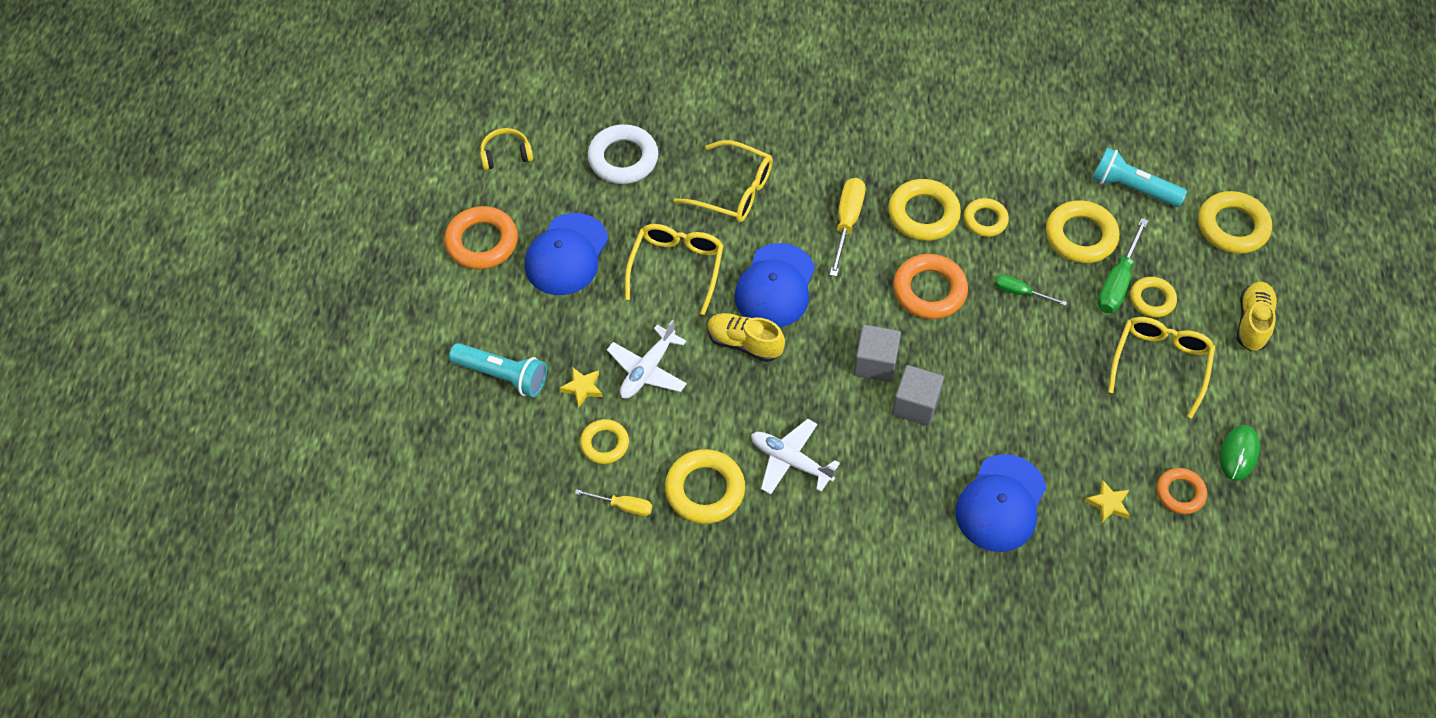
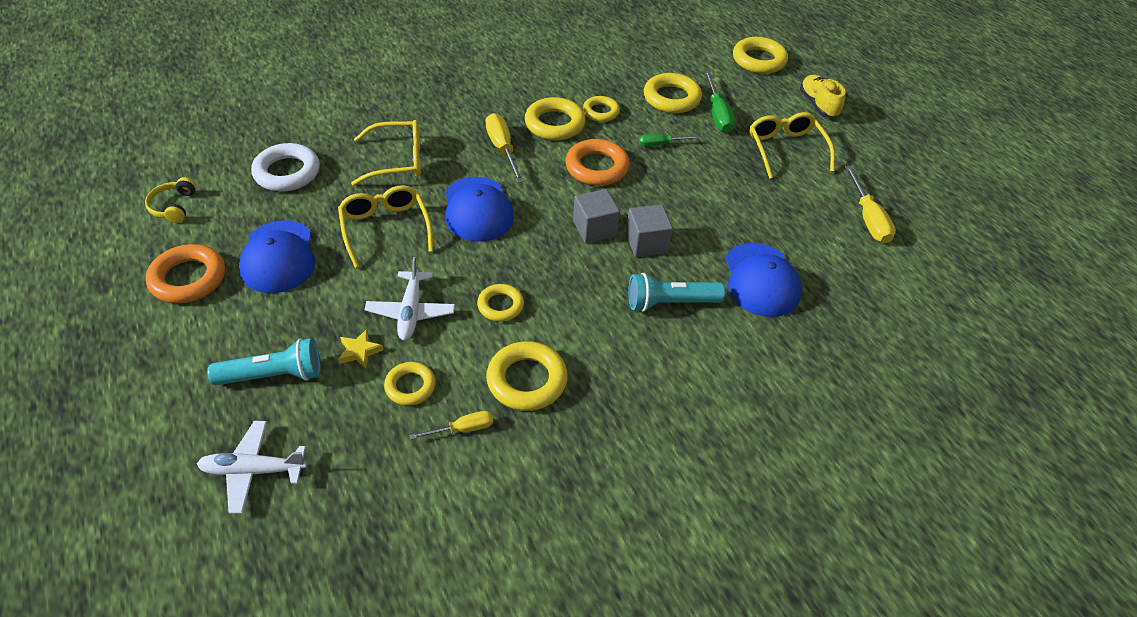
camera: 35 degrees left, 10 degrees down
yellow headphones [480,128,533,170] -> yellow headphones turned 45 degrees counterclockwise [145,177,197,223]
yellow shoe [707,313,785,362] -> none
white plane [751,419,840,495] -> white plane moved to [197,421,307,514]
yellow star [1085,480,1130,524] -> none
turquoise flashlight [1092,147,1187,207] -> turquoise flashlight moved to [628,273,725,312]
yellow ring [1130,277,1177,317] -> yellow ring moved to [477,284,524,322]
orange ring [1157,468,1207,514] -> yellow screwdriver [845,166,896,243]
green mouse [1220,425,1260,481] -> none

